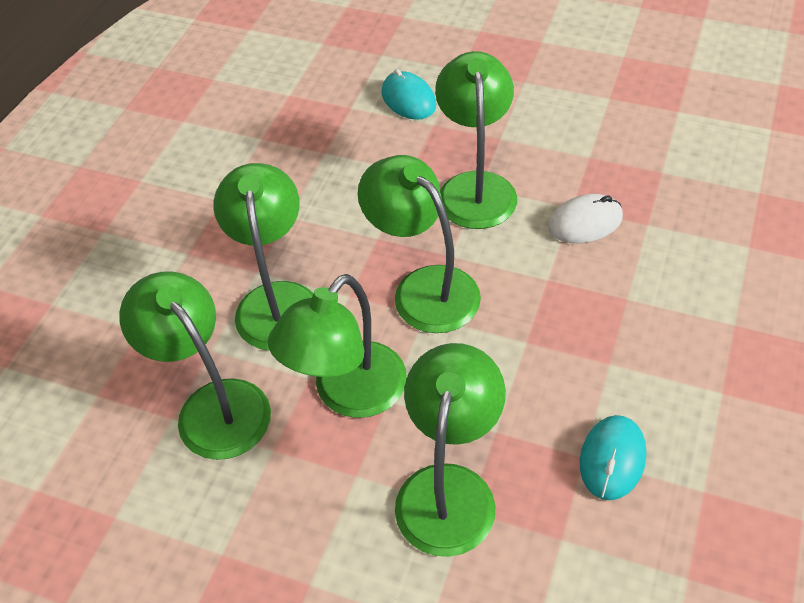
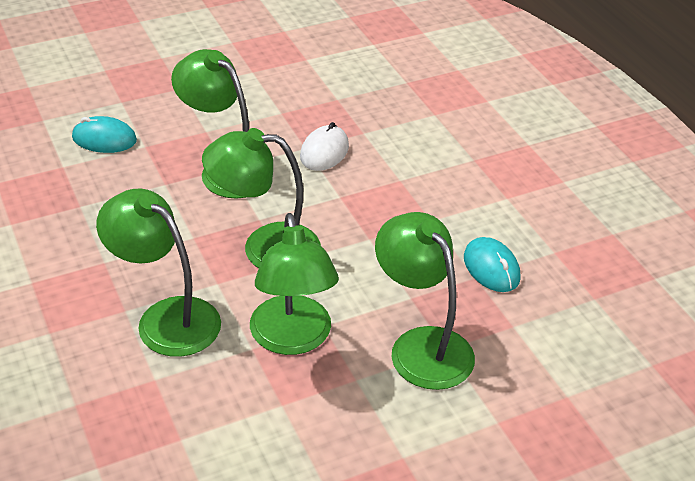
camera: 50 degrees left, 10 degrees down
green lamp [119,271,271,460] -> none

